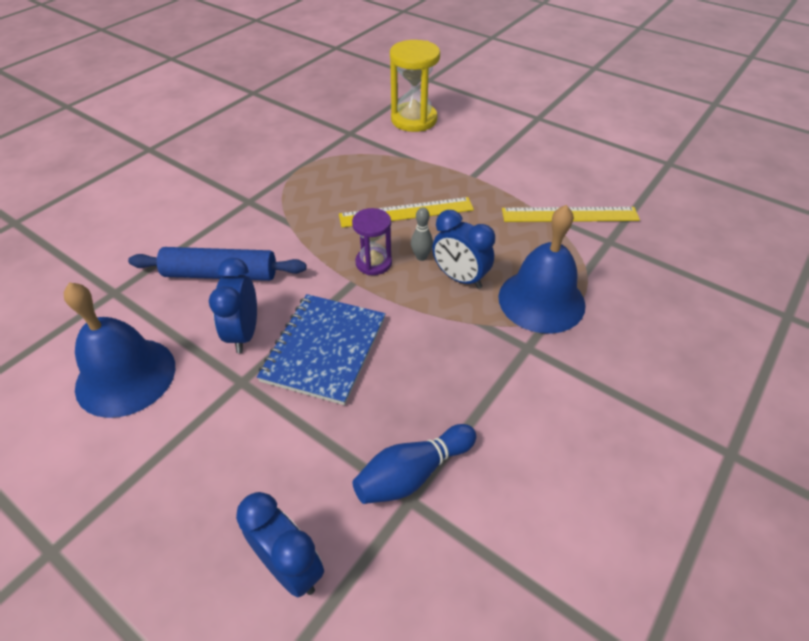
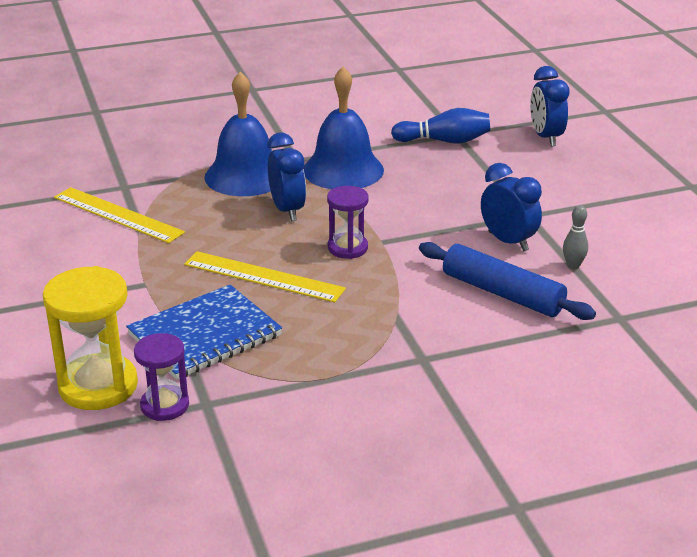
camera: 145 degrees left, 15 degrees down
blue bell [64,282,175,418] -> blue bell moved to [303,67,384,189]
blue clock [209,258,257,353] -> blue clock turned 75 degrees counterclockwise [481,163,542,251]
blue notebook [257,294,385,405] -> blue notebook moved to [126,285,282,380]
grey bowling pin [411,207,433,261] -> grey bowling pin moved to [563,205,588,269]
none -> purple hourglass [134,333,189,421]

